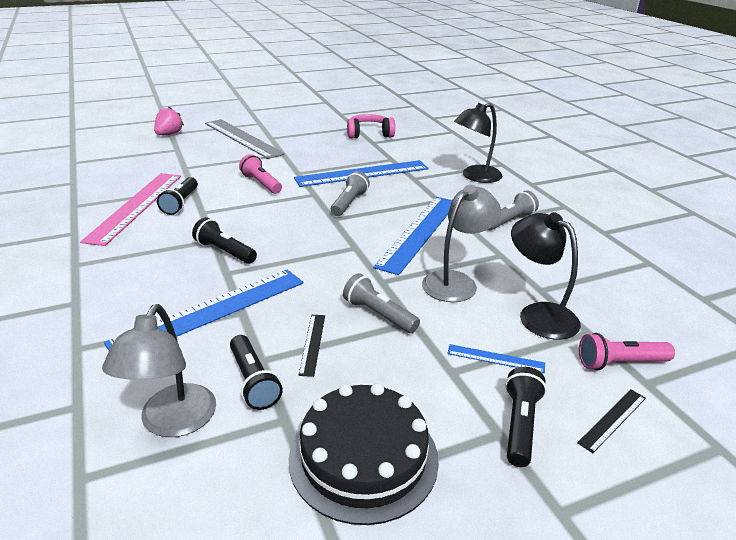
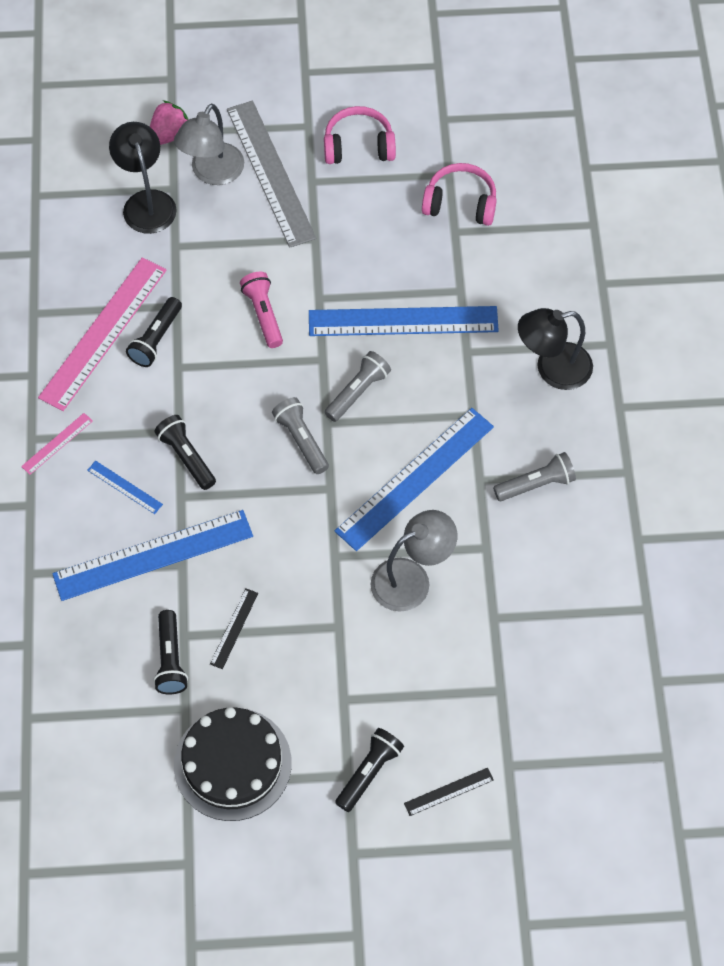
camera: 20 degrees right, 30 degrees up
grey lamp [102,304,216,437] -> grey lamp moved to [174,104,244,185]
grey flashlight [343,273,420,333] -> grey flashlight moved to [272,397,329,474]
blue ruler [447,344,545,373] -> blue ruler moved to [87,461,163,514]
black lamp [511,212,581,340] -> black lamp moved to [109,122,177,234]
pink flashlight [579,333,675,370] -> none
none -> pink ruler [21,413,93,475]
none -> pink headphones [324,106,396,164]

